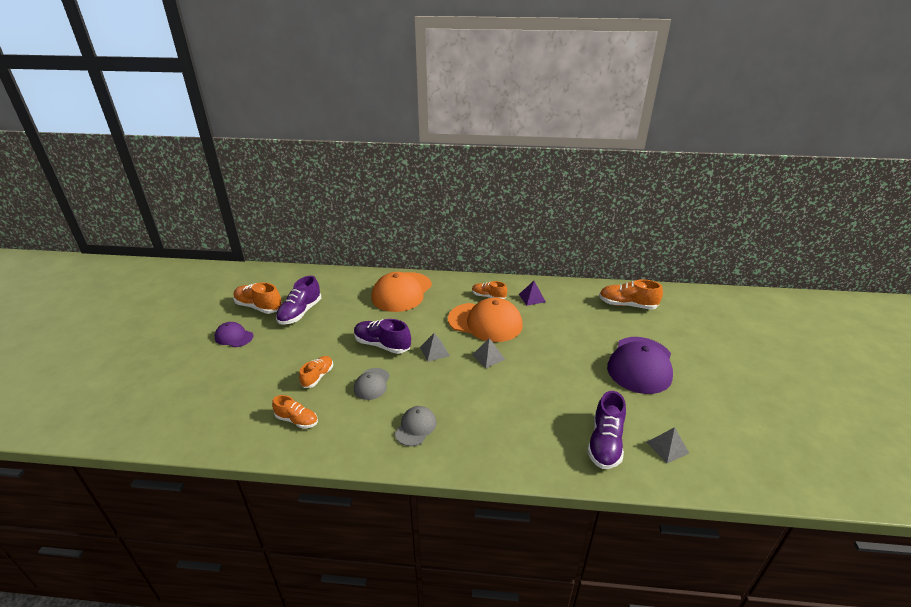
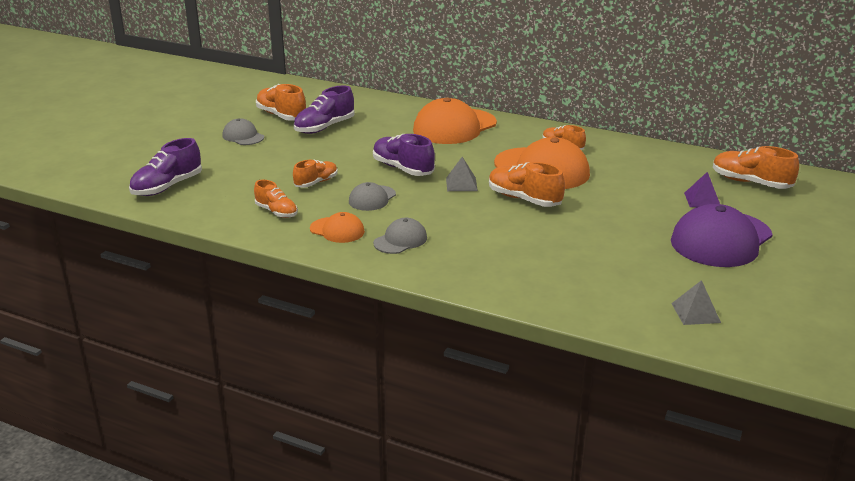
camera: 20 degrees right, 5 degrees down
purple cap [215,322,253,347] -> grey cap [222,118,264,145]
grey pyramid [472,338,505,368] -> orange shoe [489,162,565,207]
purple pyramid [519,281,546,305] -> purple pyramid moved to [684,172,720,207]
purple shoe [587,391,626,469] -> purple shoe moved to [129,138,202,196]
none -> orange cap [310,212,365,243]

